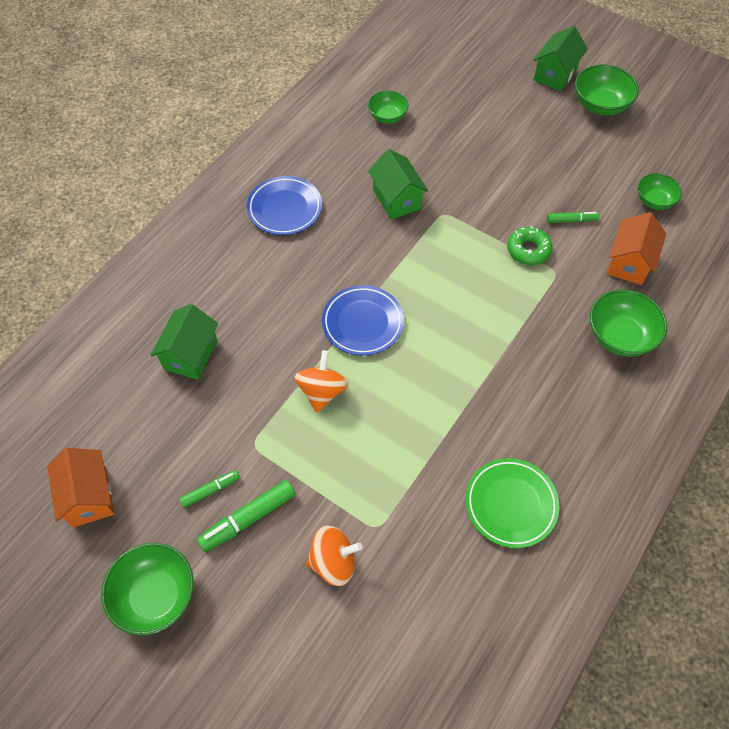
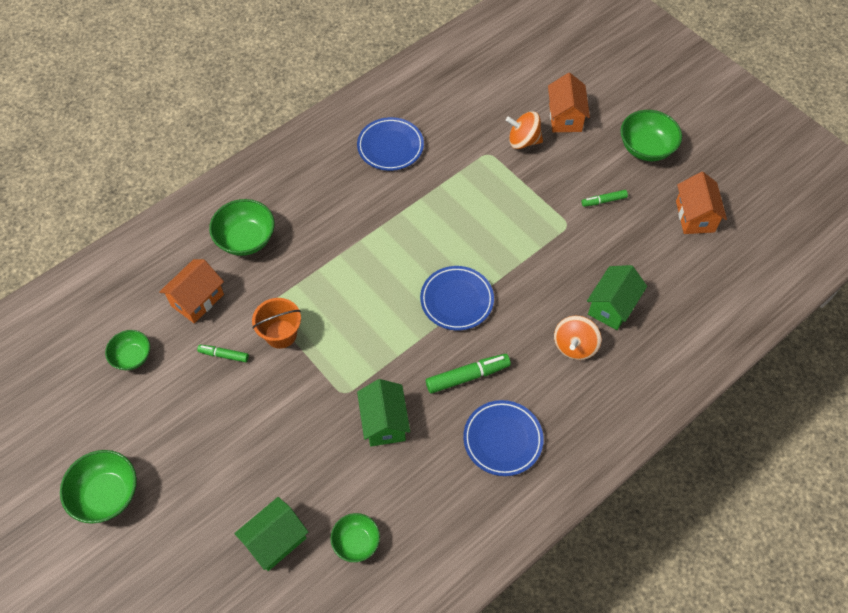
camera: 165 degrees left, 0 degrees up
green marker [197,480,296,552] -> green marker moved to [426,354,511,394]
orange spinning top [294,350,348,412] -> orange spinning top moved to [554,316,601,360]
green plate [466,458,559,548] -> blue plate [357,117,424,171]
green donut [507,226,553,265] -> orange bucket [252,298,301,349]
green house [533,26,588,91] -> green house moved to [234,497,308,571]
none -> orange house [548,73,590,132]

